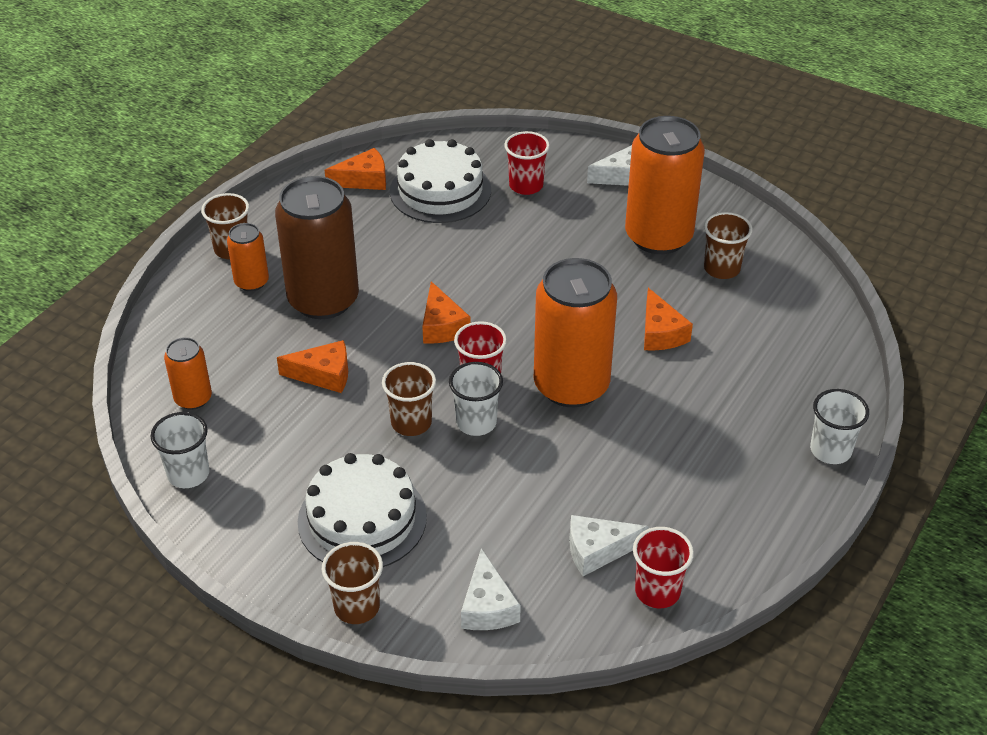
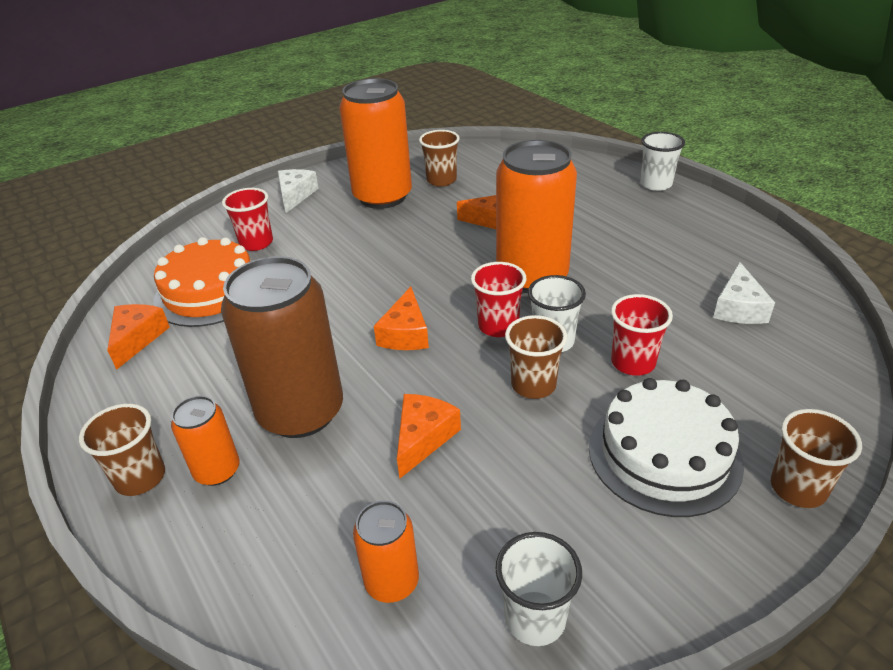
camera: 65 degrees left, 5 degrees down
white cake [390,139,491,223] -> orange cake [153,237,250,327]
orange cheese [422,281,471,343] -> orange cheese turned 90 degrees clockwise [374,287,429,350]
white cheese [461,548,521,630] -> none
red cup [633,527,694,608] -> red cup moved to [611,294,673,376]

